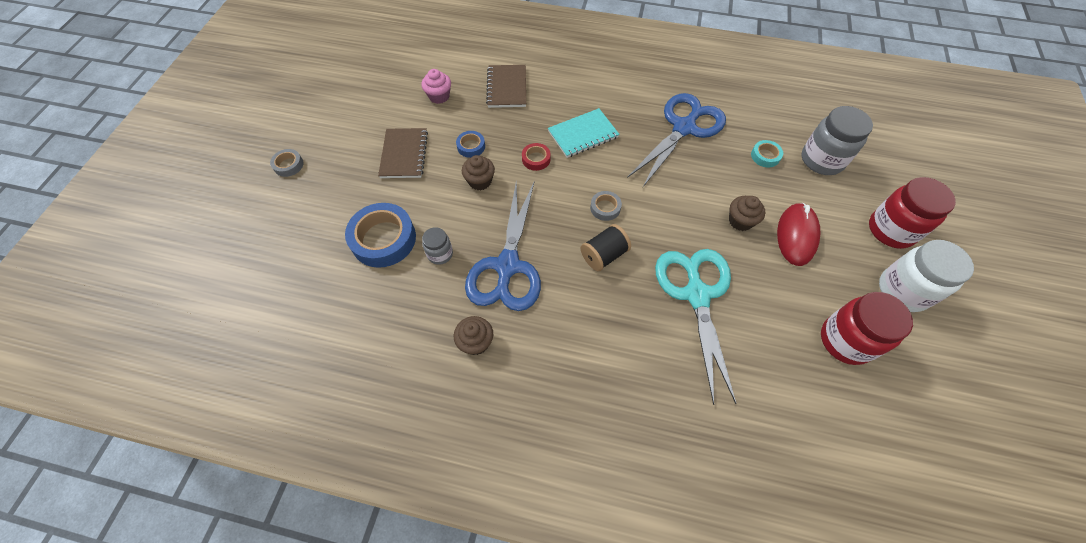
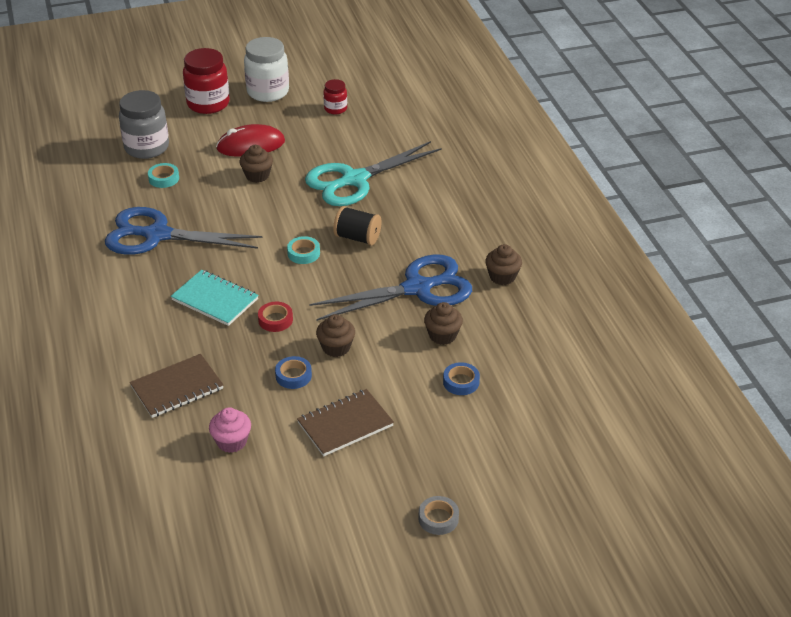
camera: 120 degrees left, 20 degrees down
blue tape [345,203,416,268] -> blue tape [443,362,480,395], size x0.49
grey jar [422,227,453,265] -> brown cupcake [424,302,463,345]
grey tape [590,191,622,221] -> turquoise tape [287,236,320,264]
red jar [821,292,913,365] -> red jar [323,79,347,114], size x0.54

